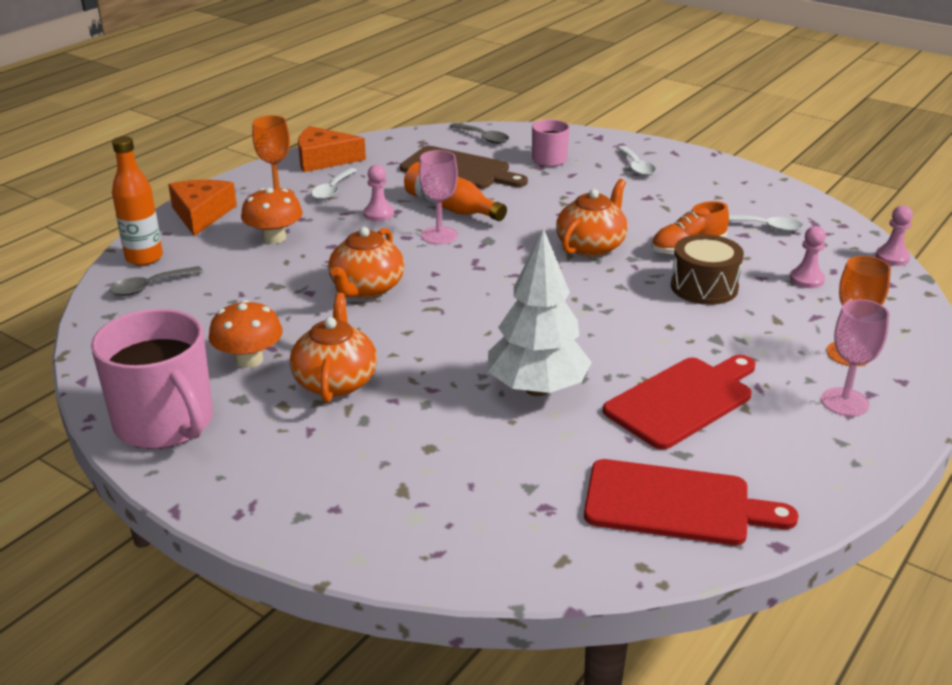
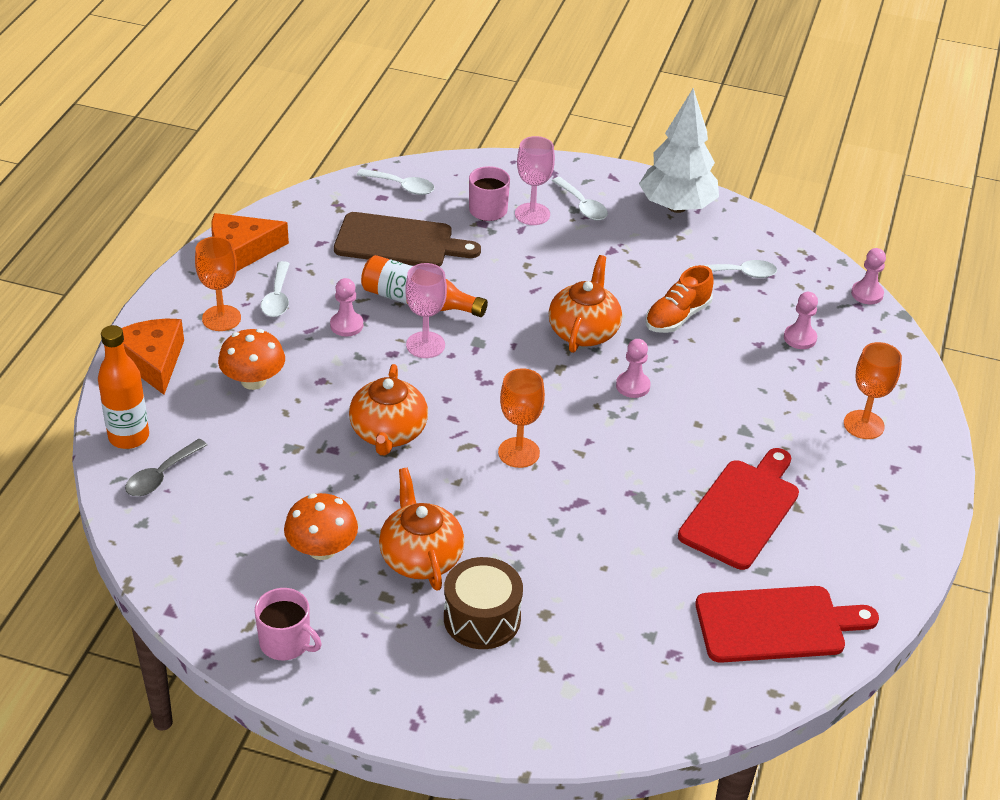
camera: 20 degrees left, 10 degrees up
pink mug [91,309,213,449] -> pink mug [254,588,322,660], size x0.52
grey spoon [449,123,509,144] -> white spoon [357,169,434,195]
white tree [488,228,592,396] -> white tree moved to [639,88,719,213]
brown drum [671,234,744,305] -> brown drum moved to [444,557,523,649]
pink goblet [821,299,890,417] -> pink goblet moved to [515,136,555,225]
none -> orange goblet [498,368,545,468]
none -> pink pawn [616,339,651,398]

